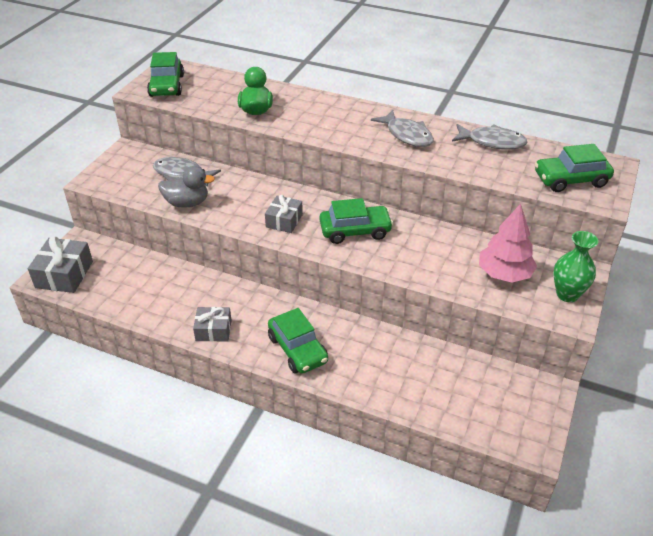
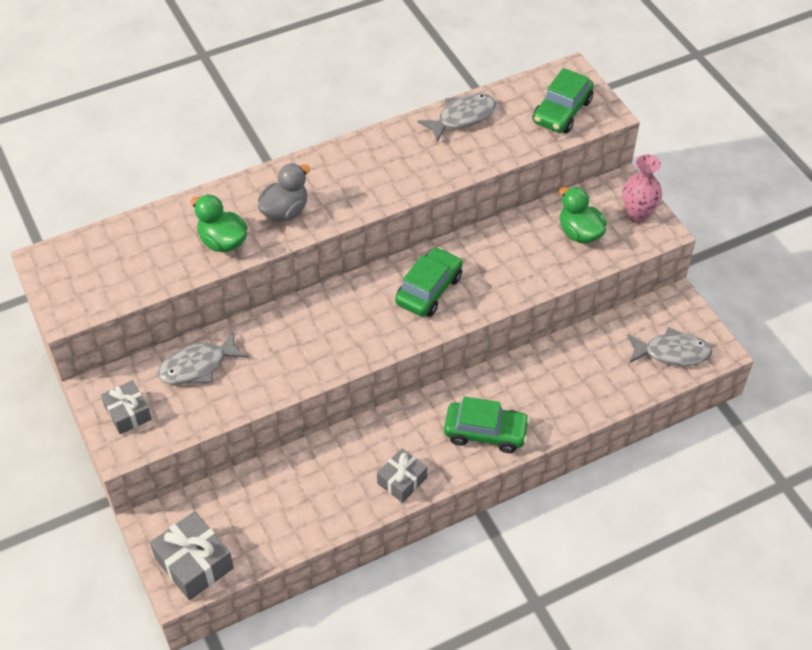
camera: 50 degrees left, 10 degrees up
green car [147,52,184,97] -> none
grey duck [158,166,215,208] -> grey duck moved to [258,163,310,222]
grey gift [265,195,303,233] -> grey gift moved to [101,380,152,434]
grey fish [371,110,434,147] -> grey fish moved to [627,327,712,366]
pink tree [479,204,537,283] -> green duck [559,187,607,244]
green vase [553,231,599,302] -> pink vase [622,154,662,223]

